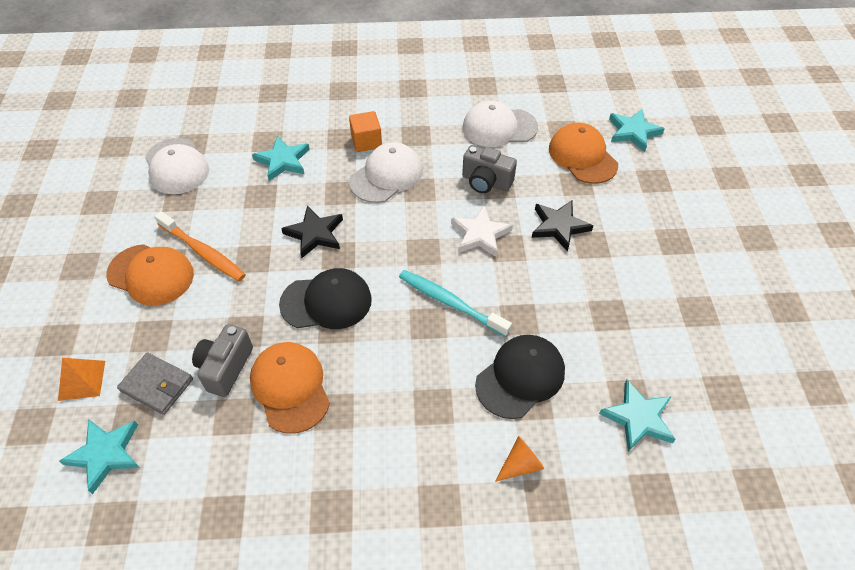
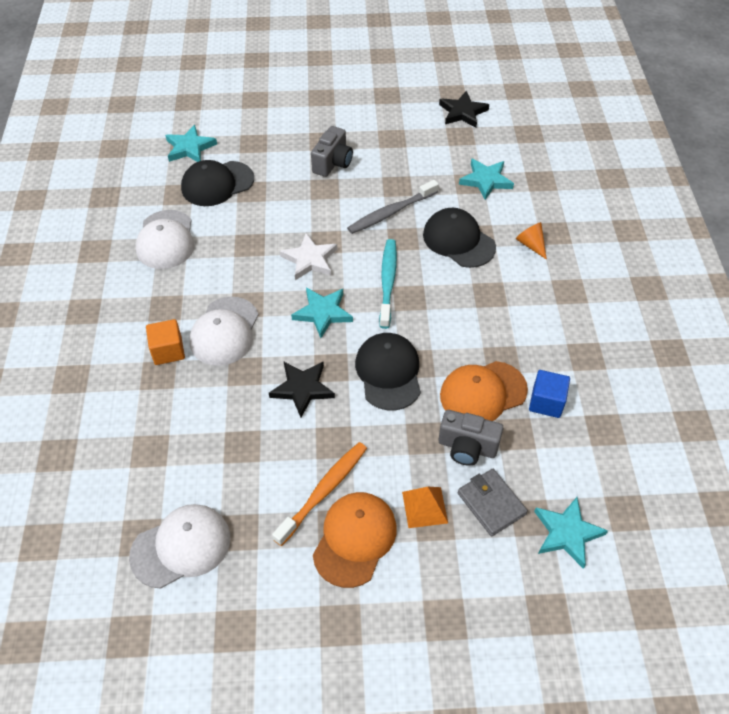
camera: 90 degrees left, 0 degrees up
orange pyramid [58,358,105,401] -> orange pyramid moved to [402,487,448,528]
grey wallet [117,353,193,415] -> grey wallet turned 60 degrees counterclockwise [458,469,528,536]
turquoise star [252,136,310,181] -> turquoise star moved to [291,288,353,338]
white cap [349,142,423,203] -> white cap turned 120 degrees counterclockwise [189,297,258,366]
turquoise toothbrush [399,270,512,337] -> turquoise toothbrush turned 150 degrees clockwise [379,239,397,329]
grey camera [462,145,517,193] -> grey camera moved to [311,126,353,177]
black star [532,201,593,252] -> black star moved to [439,91,489,128]
orange cap [549,123,618,184] -> black cap [181,160,254,206]
none -> grey toothbrush [347,180,439,234]
none -> blue cube [529,370,570,418]

